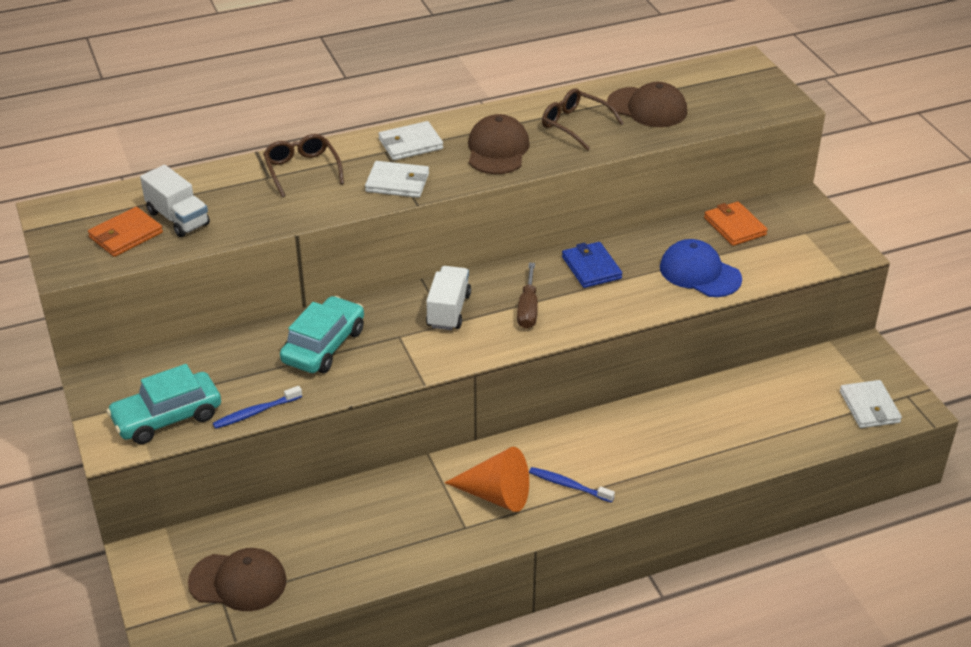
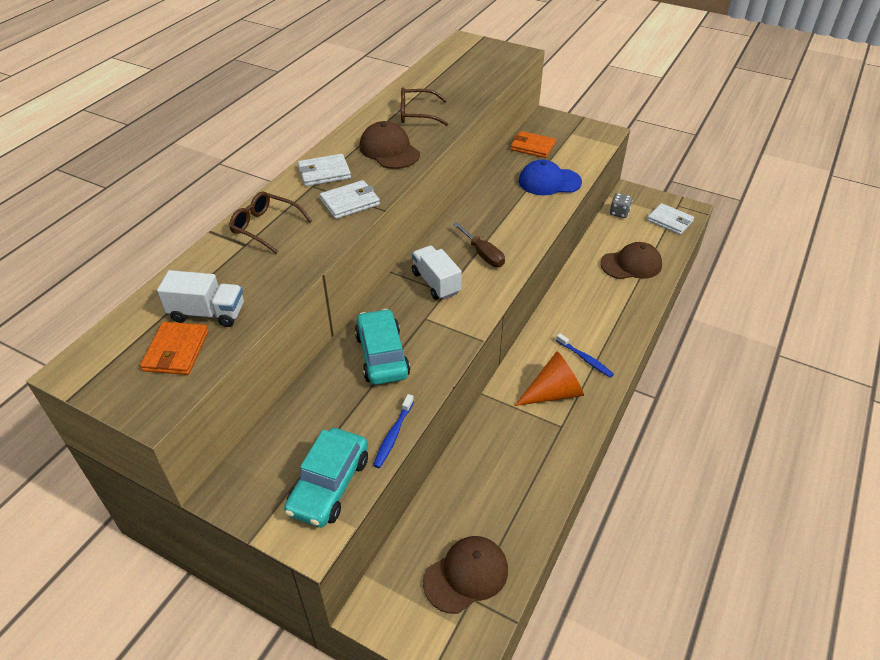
camera: 40 degrees left, 5 degrees up
white wallet [378,121,443,160] -> white wallet turned 45 degrees clockwise [298,154,351,186]
blue toothbrush [529,467,615,503] -> blue toothbrush turned 120 degrees counterclockwise [556,333,614,378]
blue wallet [562,242,623,288] -> none
brown cap [607,82,687,127] -> brown cap moved to [600,242,662,279]
none -> grey dice [610,193,632,218]

